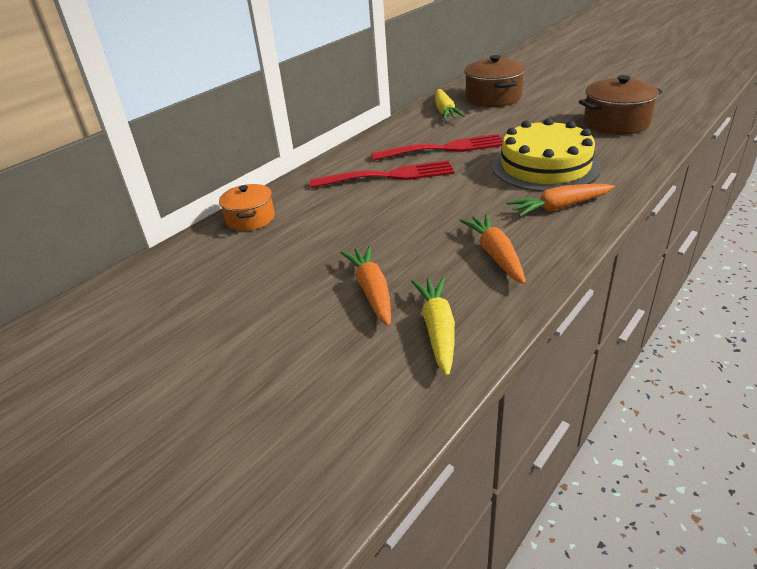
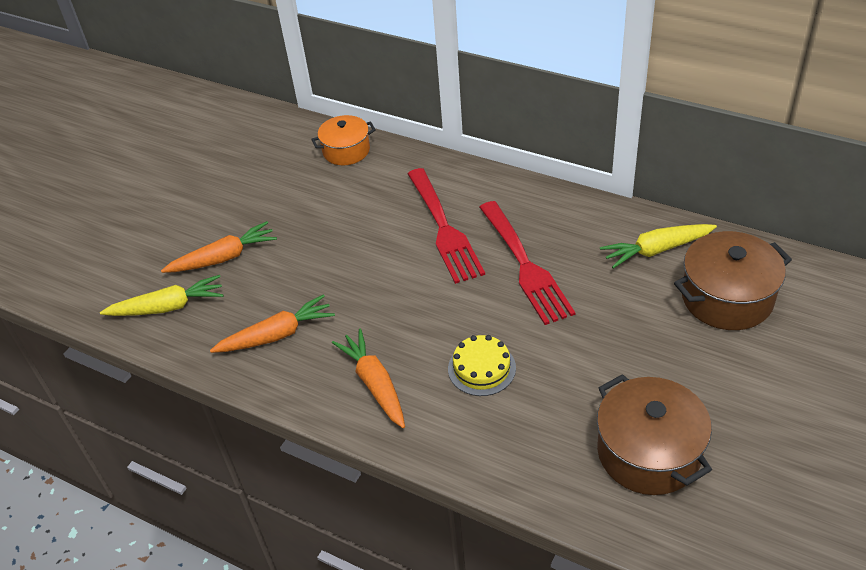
camera: 80 degrees right, 10 degrees up
yellow cake [492,118,601,192] -> yellow cake [448,335,516,396], size x0.49

